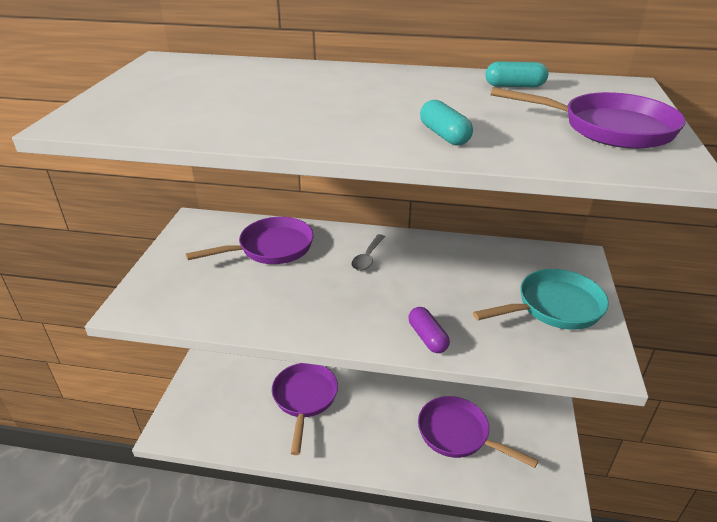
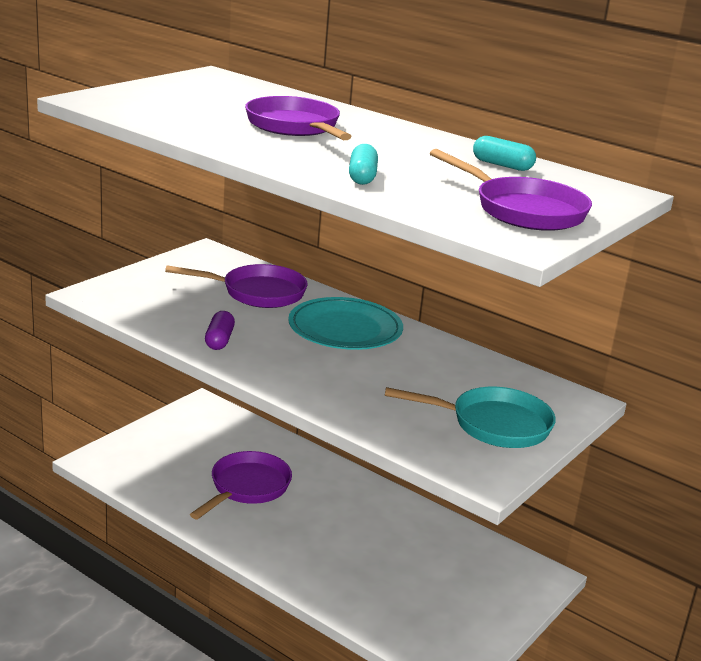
camera: 25 degrees right, 10 degrees down
grey spoon [351,234,385,271] -> turquoise plate [288,297,403,350]
purple capsule [408,307,450,353] -> purple capsule moved to [205,311,235,350]
purple pan [418,396,538,468] -> purple pan moved to [245,96,352,140]

